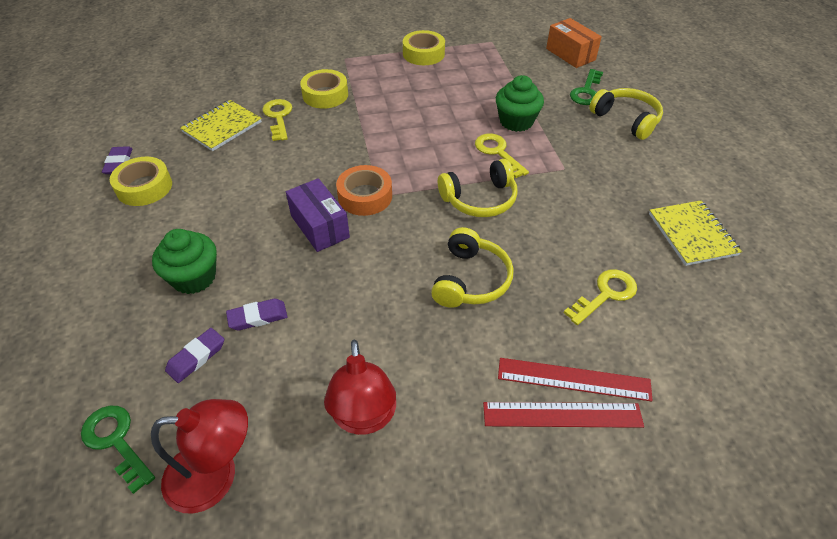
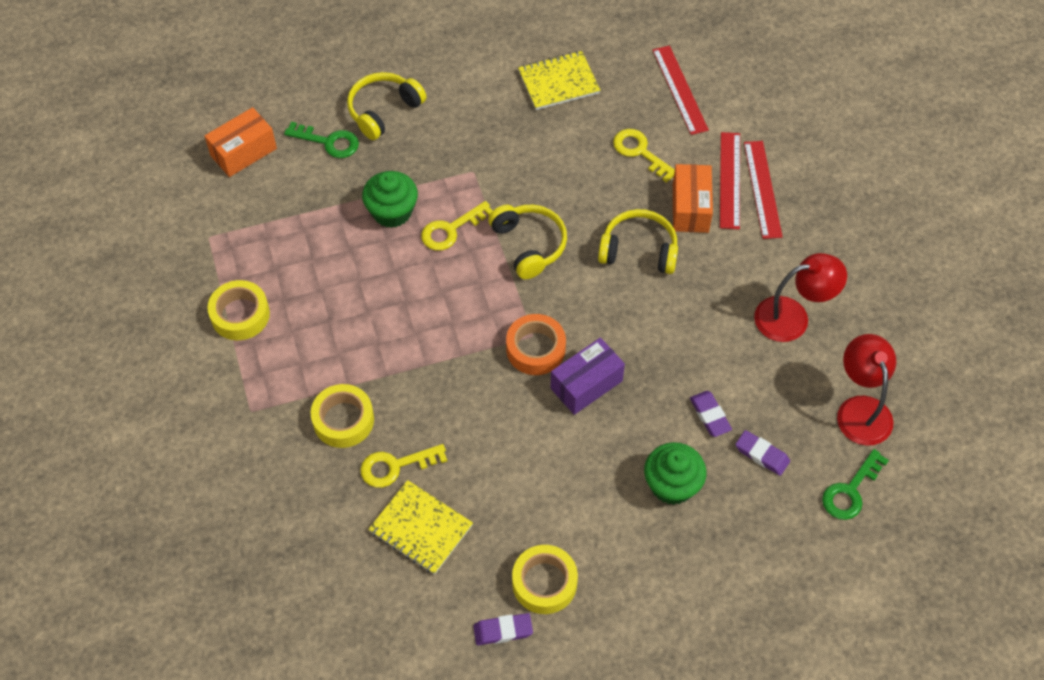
camera: 95 degrees left, 10 degrees up
none -> red ruler [652,46,709,135]
none -> orange box [673,164,713,233]

